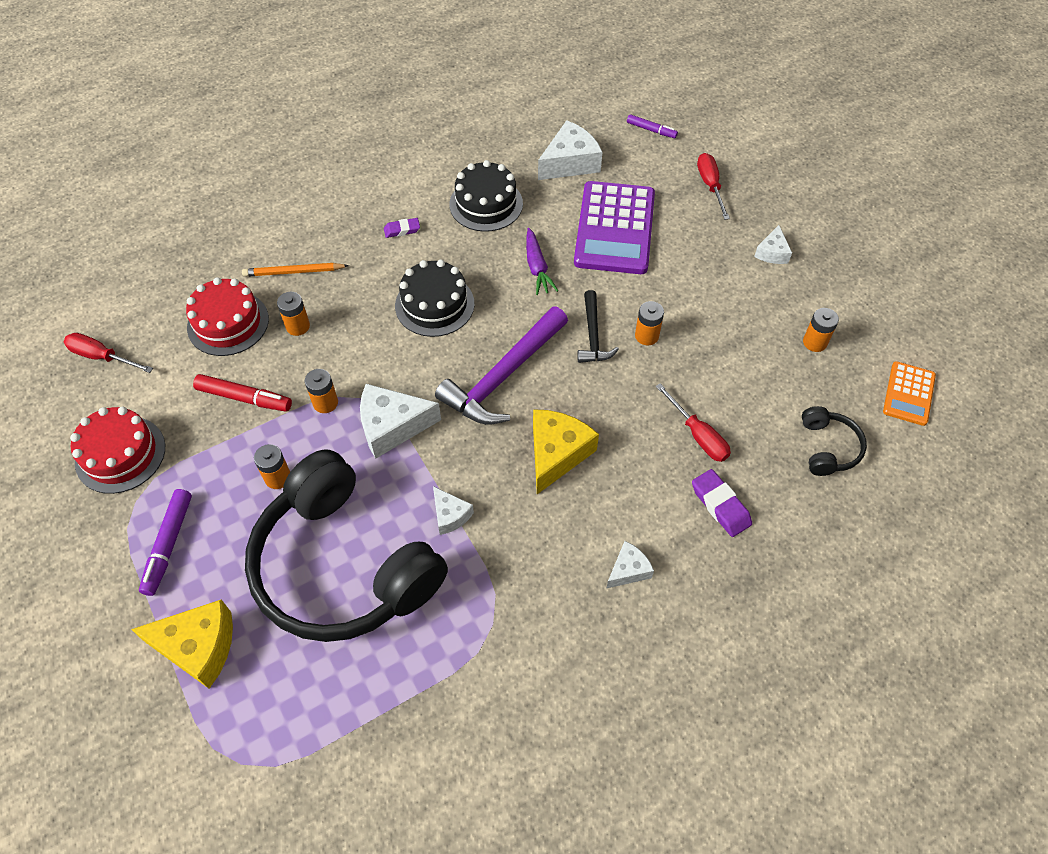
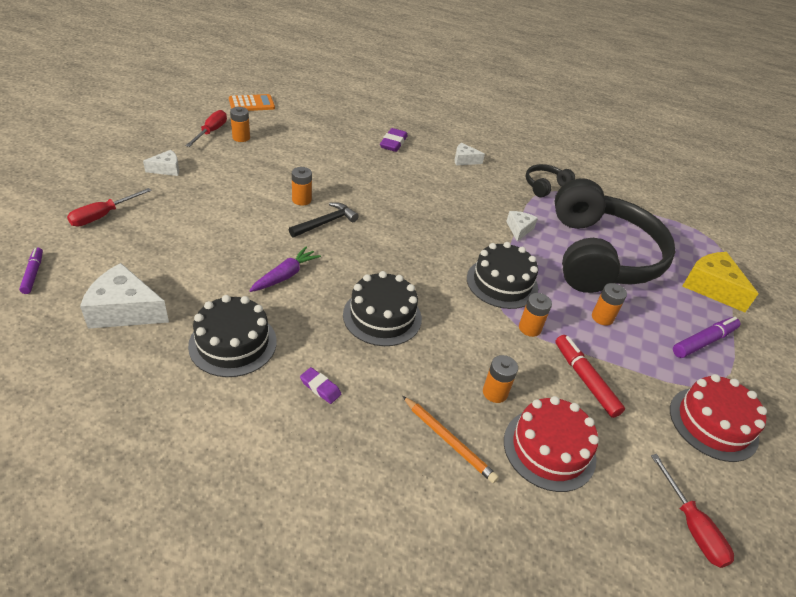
camera: 135 degrees left, 15 degrees down
white cheese [360,384,441,459] -> black cake [467,242,538,309]
purple hammer [435,306,568,425] -> none
yellow cheese [533,409,599,494] -> none
purple calculator [574,181,655,274] -> none
red screwdriver [656,383,731,462] -> red screwdriver moved to [185,110,227,147]
black headphones [802,406,867,476] -> black headphones moved to [525,164,575,197]

